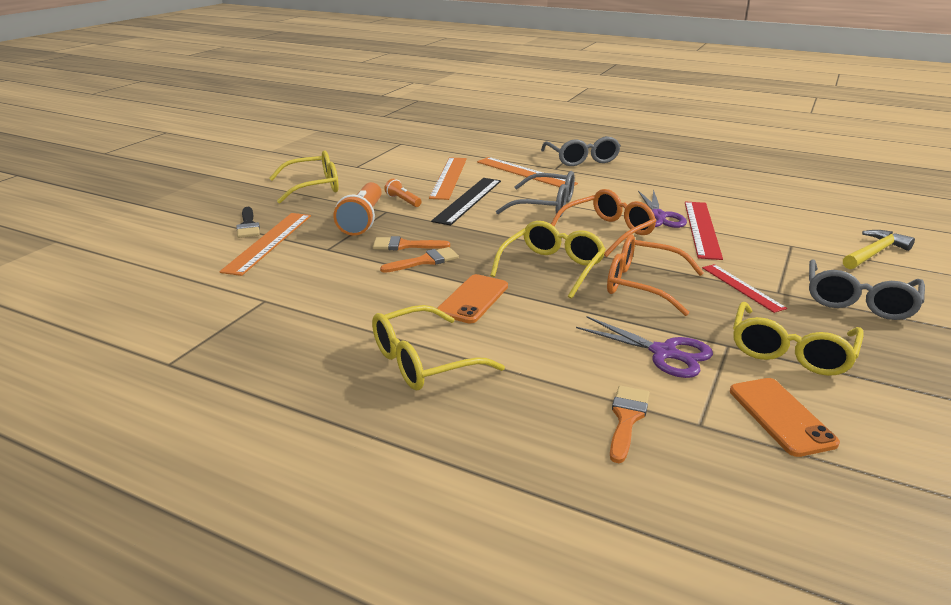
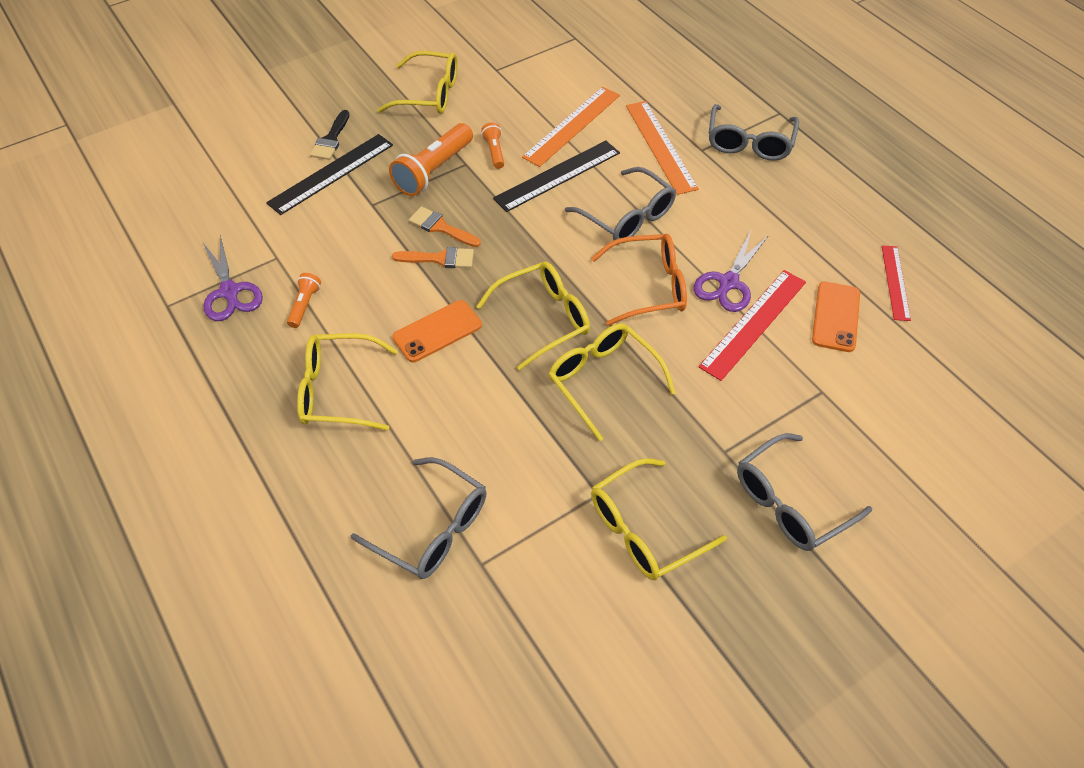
camera: 30 degrees right, 25 degrees up
orange ruler [219,213,311,276] -> black ruler [266,134,393,215]
purple scissors [576,316,713,378] -> purple scissors moved to [202,235,263,321]
orange glasses [607,235,704,316] -> yellow glasses [548,323,676,441]
orange brush [610,385,650,463] -> grey glasses [350,457,486,579]
red ruler [702,264,787,313] -> red ruler moved to [882,245,911,321]
orange phone [730,378,840,457] -> orange phone moved to [812,281,860,352]
yellow hammer [843,230,915,269] -> none
none -> orange flashlight [287,273,321,328]

